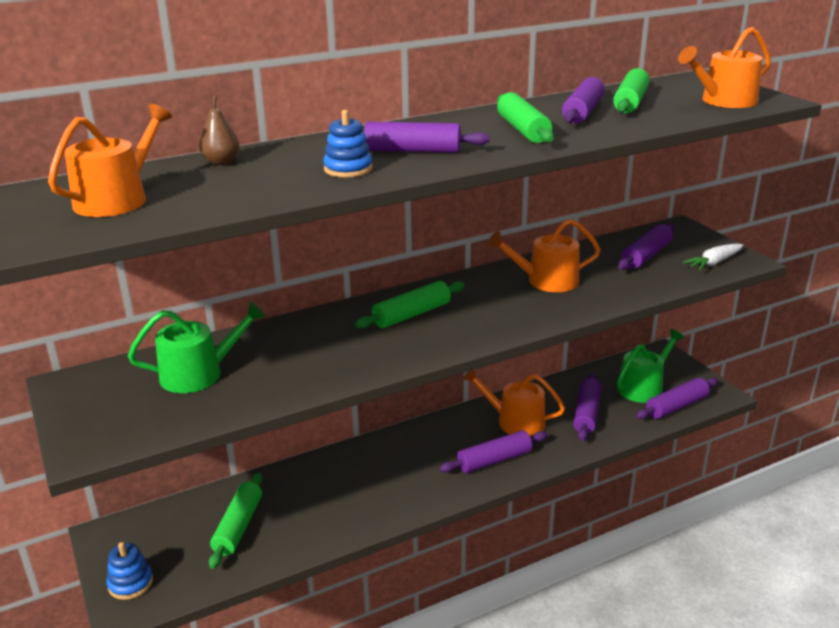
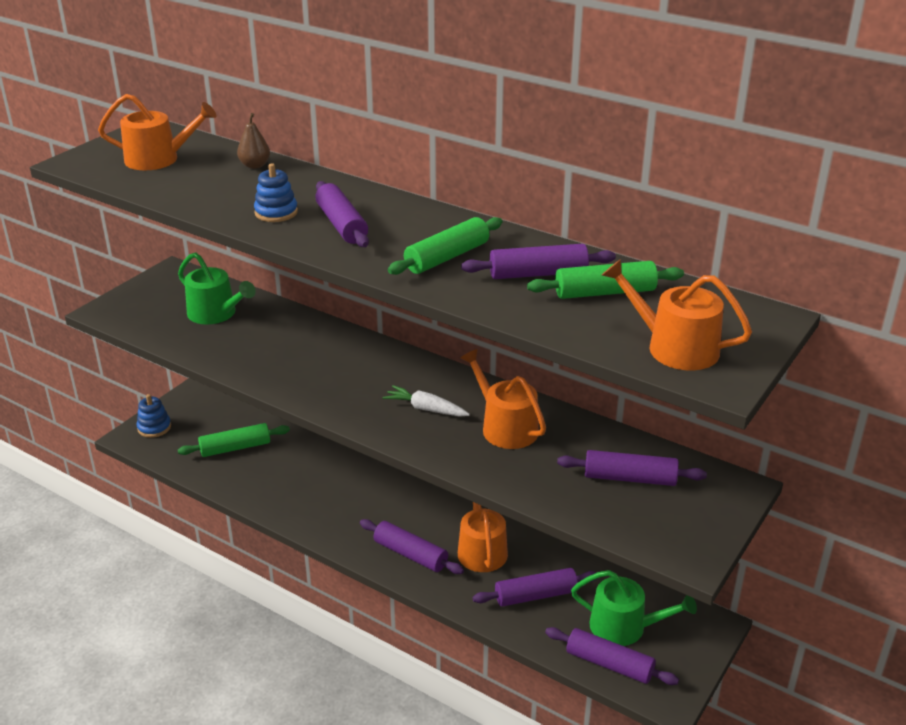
camera: 60 degrees right, 5 degrees up
green rolling pin [355,281,465,329] -> none
white carrot [682,243,743,271] -> white carrot moved to [383,385,470,417]

